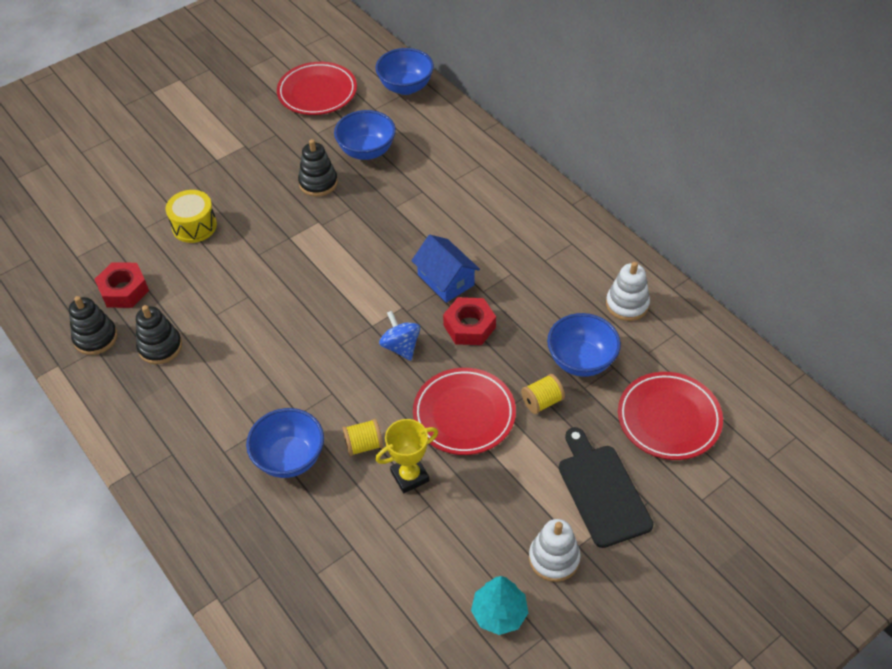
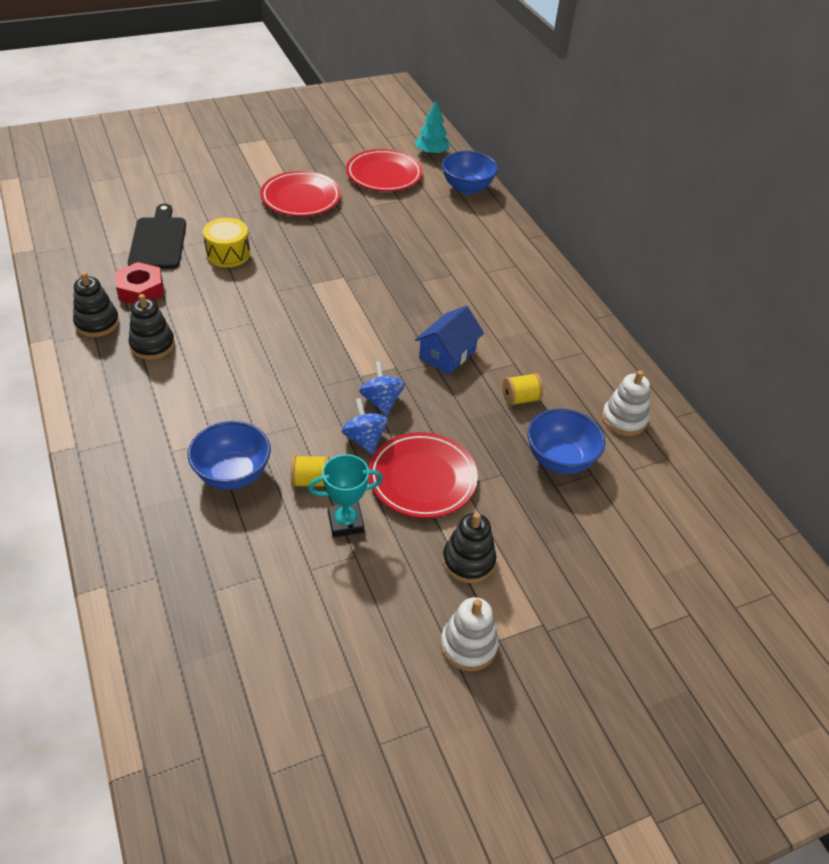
camera: 10 degrees right, 5 degrees down
black stacking toy [298,139,338,197] -> black stacking toy moved to [443,512,496,583]
blue bowl [334,110,396,160] -> none
yellow trophy [375,419,438,493] -> turquoise trophy [308,454,383,537]
blue house [412,235,480,303] -> blue house turned 60 degrees clockwise [415,306,484,375]
red nut [443,297,496,345] -> none
turquoise tree [471,576,528,635] -> turquoise tree moved to [415,101,450,155]
yellow spool [521,374,565,414] -> yellow spool moved to [503,373,543,406]
black cutting board [559,427,653,548] -> black cutting board moved to [128,204,186,269]
red plate [618,372,723,460] -> red plate moved to [260,171,341,217]
none -> blue spinning top [341,398,388,455]

